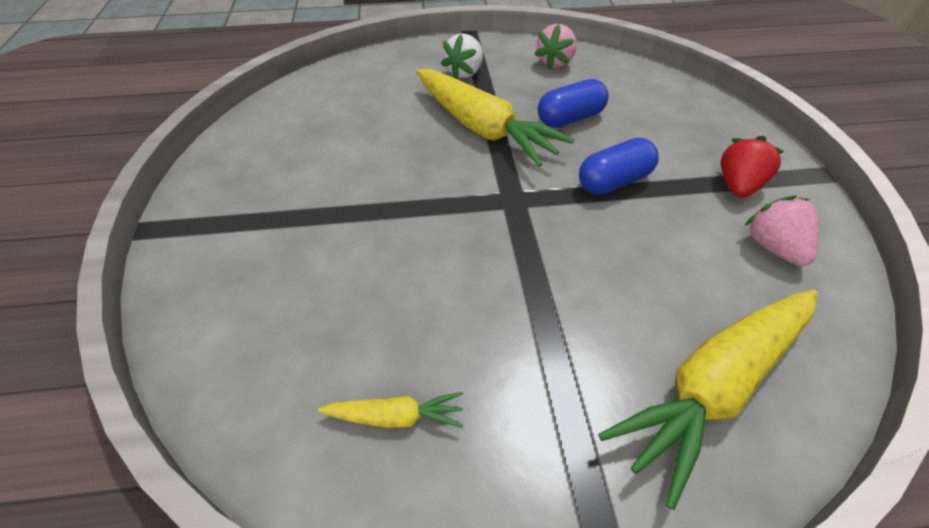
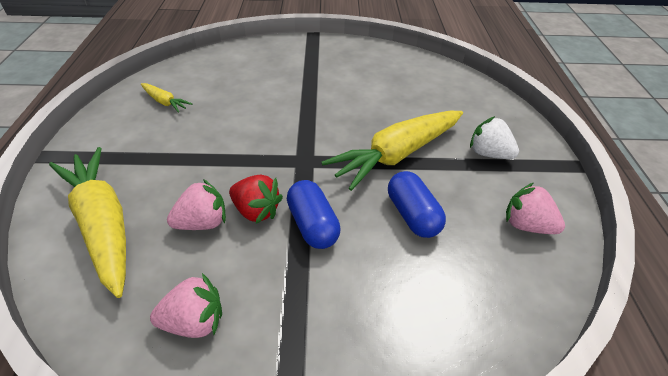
camera: 95 degrees right, 5 degrees down
yellow carrot [318,392,463,428] -> yellow carrot turned 60 degrees counterclockwise [141,83,192,113]
red strawberry [720,136,784,198] -> red strawberry moved to [229,175,283,224]
none -> pink strawberry [167,179,226,230]

